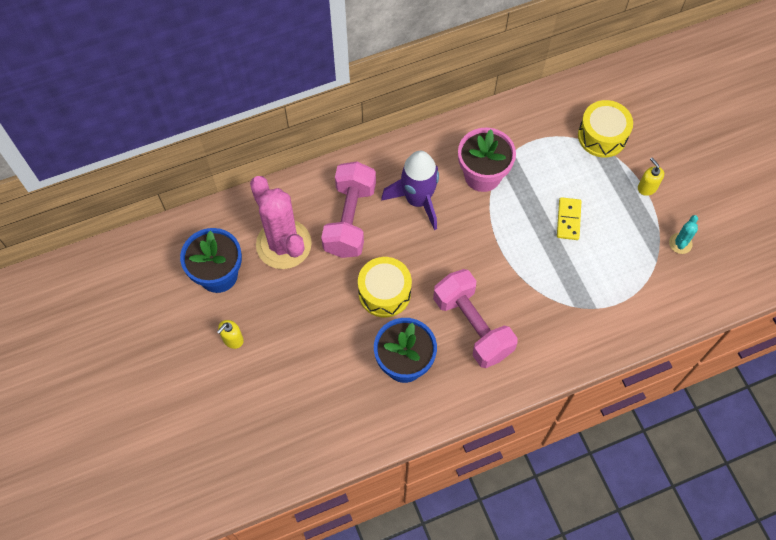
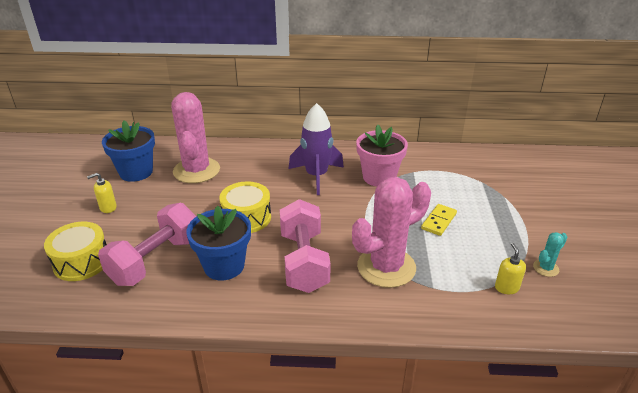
camera: 25 degrees right, 30 degrees down
pink dumbbell [321,162,376,258] -> pink dumbbell moved to [98,203,196,286]
yellow drum [578,100,633,157] -> yellow drum moved to [44,222,107,281]
yellow soap dispenser [638,158,664,196] -> yellow soap dispenser moved to [495,243,526,294]
none -> pink cactus [352,177,431,288]

